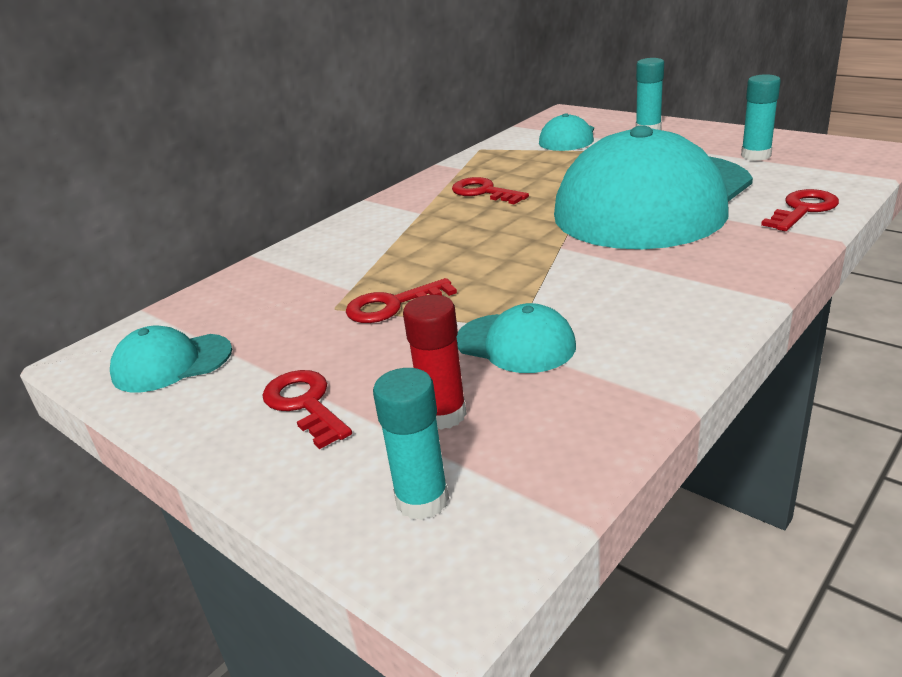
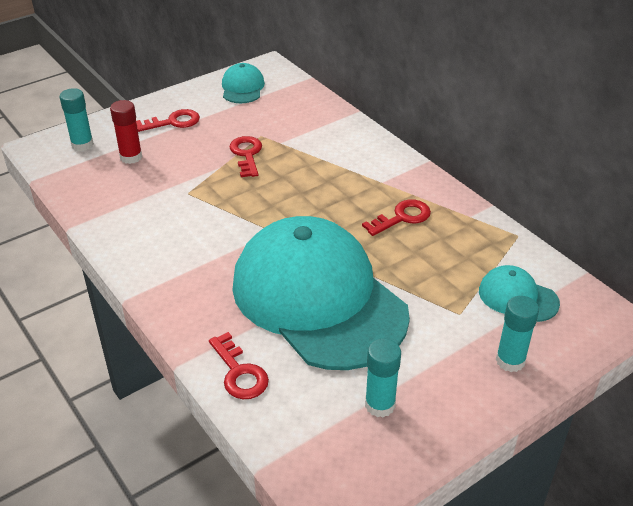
camera: 100 degrees right, 10 degrees up
turquoise cap [457,303,576,373] -> none

